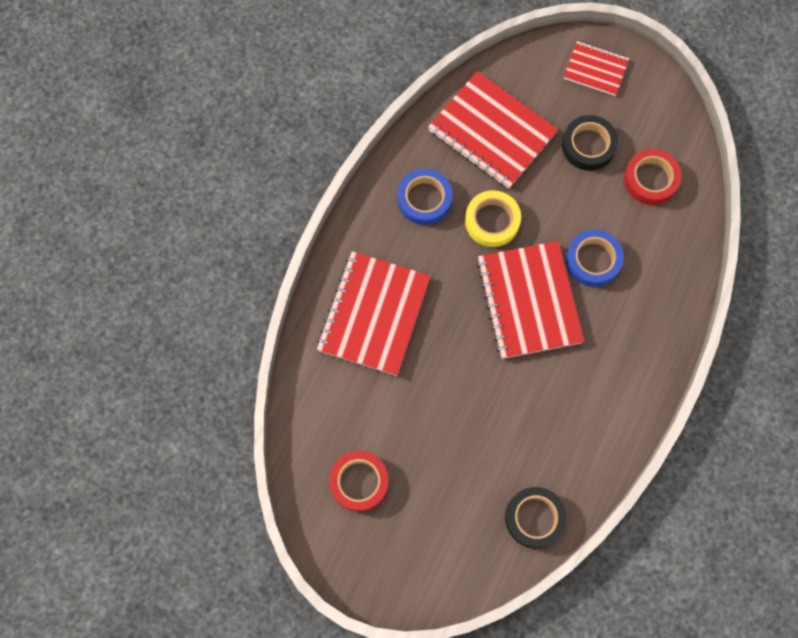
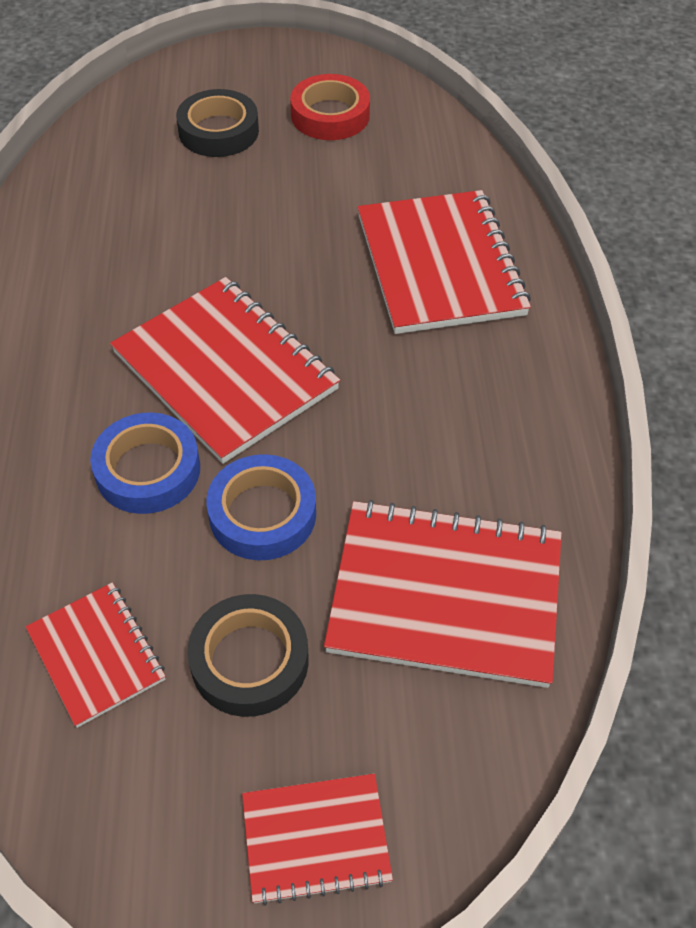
camera: 150 degrees right, 20 degrees down
blue tape [398,169,453,225] -> blue tape moved to [206,454,316,560]
yellow tape [465,190,521,247] -> none
black tape [505,487,567,548] -> black tape moved to [176,89,259,157]
red tape [624,149,682,205] -> red notebook [26,582,166,728]

